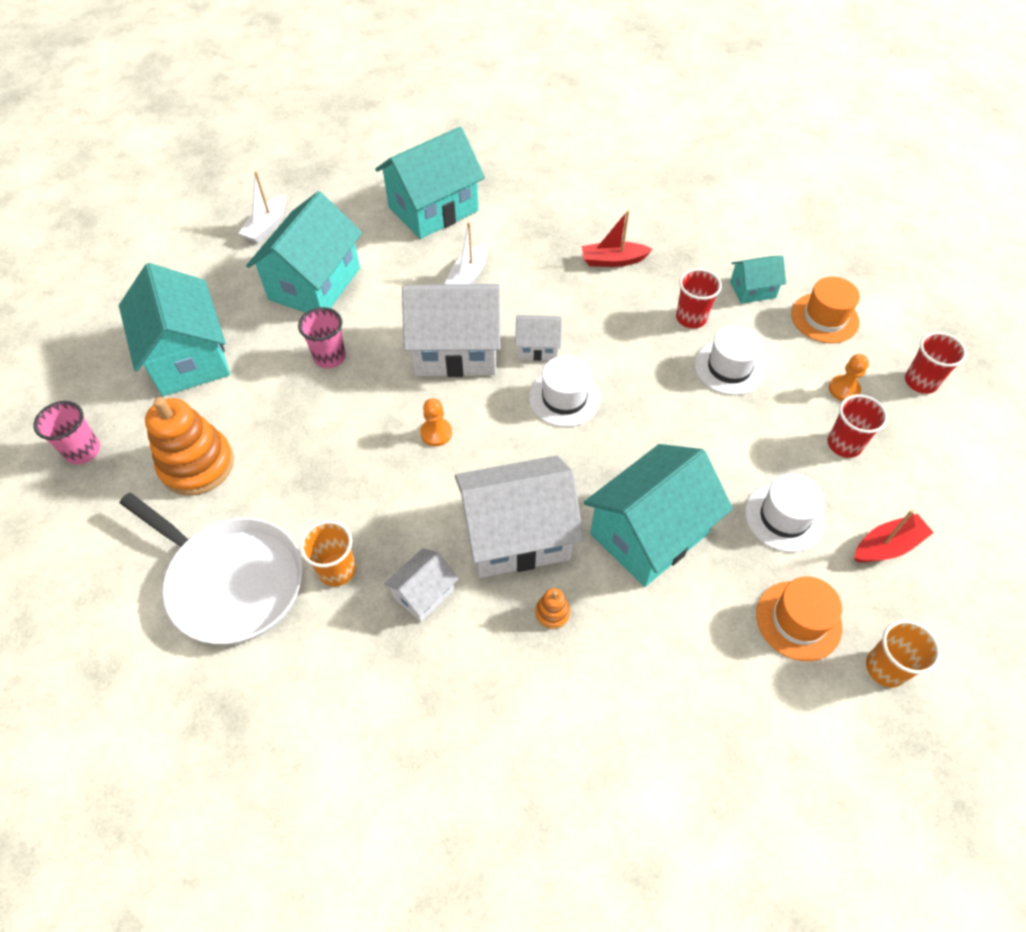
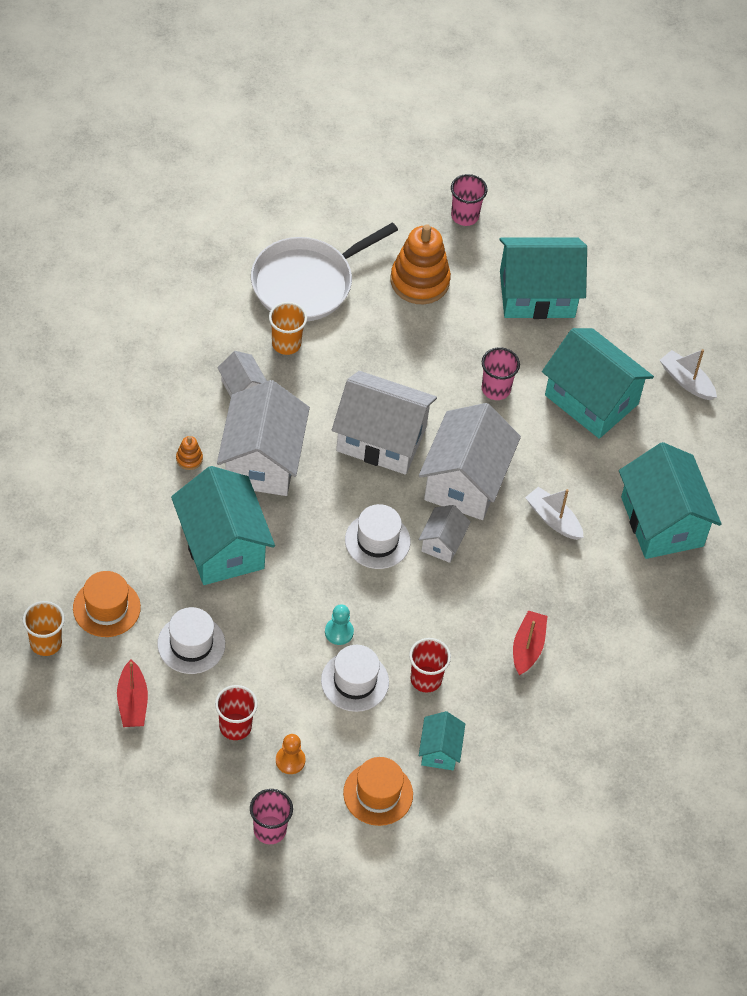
camera: 105 degrees right, 0 degrees up
orange pawn [420,398,452,446] -> white house [332,371,437,475]
red cup [905,332,967,394] -> pink cup [250,789,293,844]
none -> turquoise pawn [325,605,354,645]

